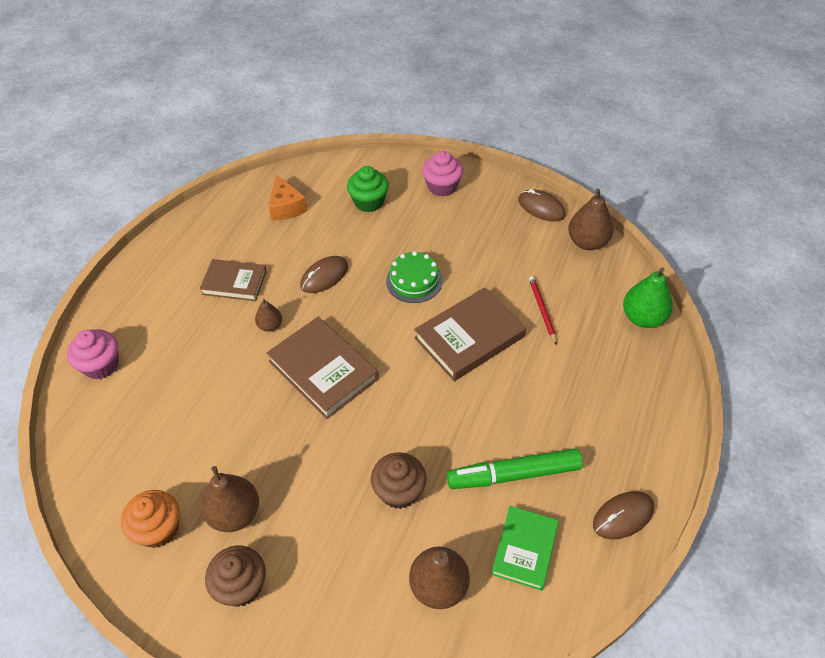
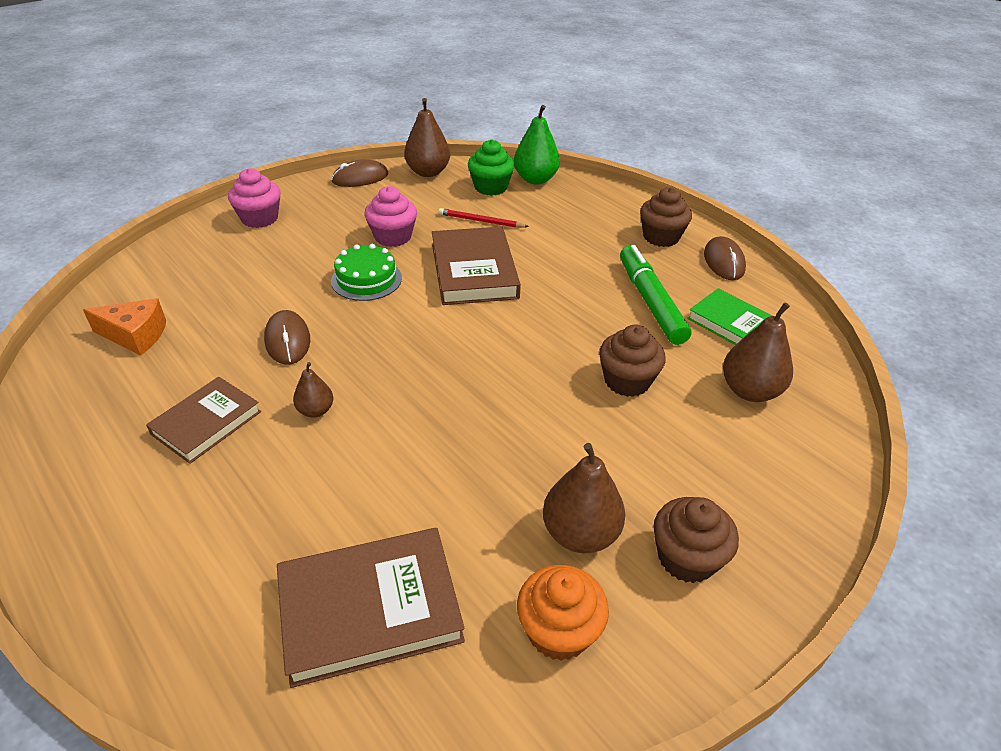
camera: 65 degrees left, 10 degrees down
pink cupcake [67,329,119,379] -> pink cupcake moved to [365,186,417,247]
brown book [266,317,379,419] -> brown book moved to [277,528,465,688]
green cupcake [347,166,389,212] -> green cupcake moved to [468,140,515,196]
green marker [447,448,583,489] -> green marker turned 150 degrees clockwise [620,245,692,345]
none -> brown cupcake [640,187,692,247]

